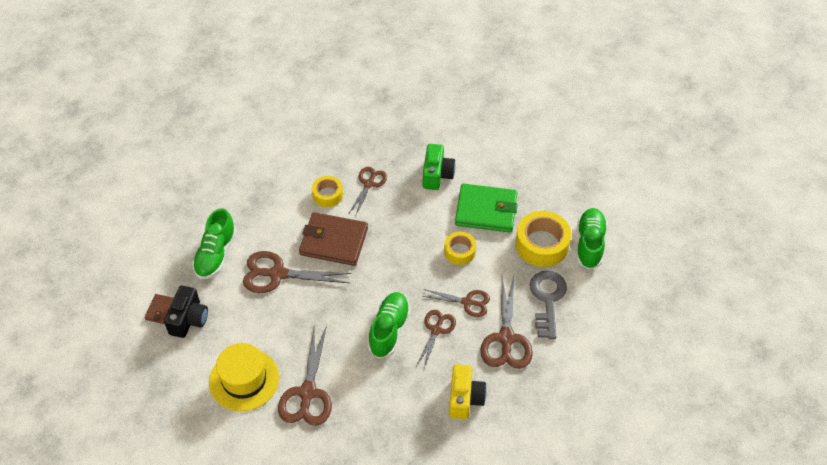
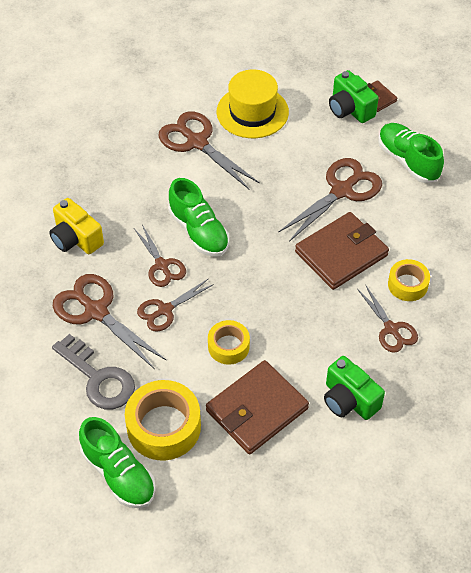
camera: 130 degrees right, 0 degrees up
black camera [164,286,208,338] -> green camera [329,70,379,123]
green wallet [455,183,518,233] -> brown wallet [206,360,309,454]

